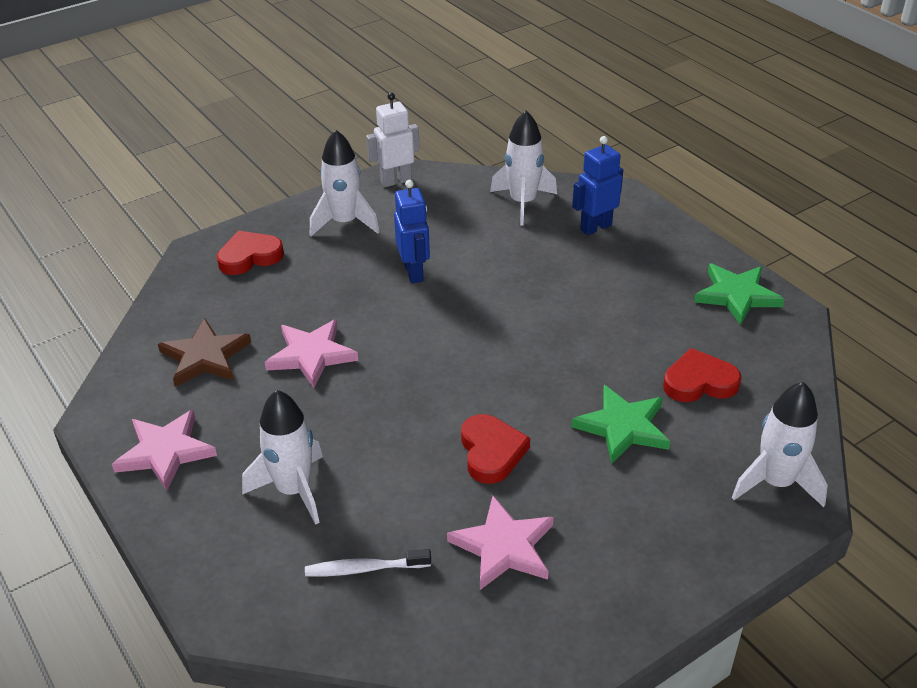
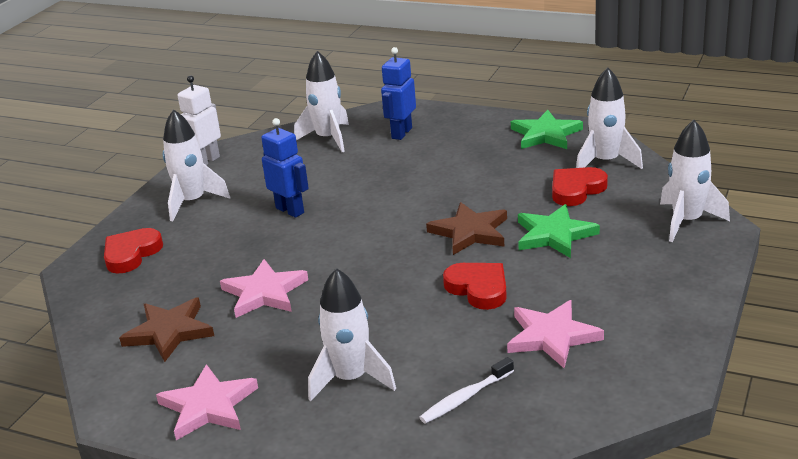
camera: 30 degrees left, 10 degrees down
none -> brown star [426,202,507,255]
none -> white rocket [576,67,643,169]

